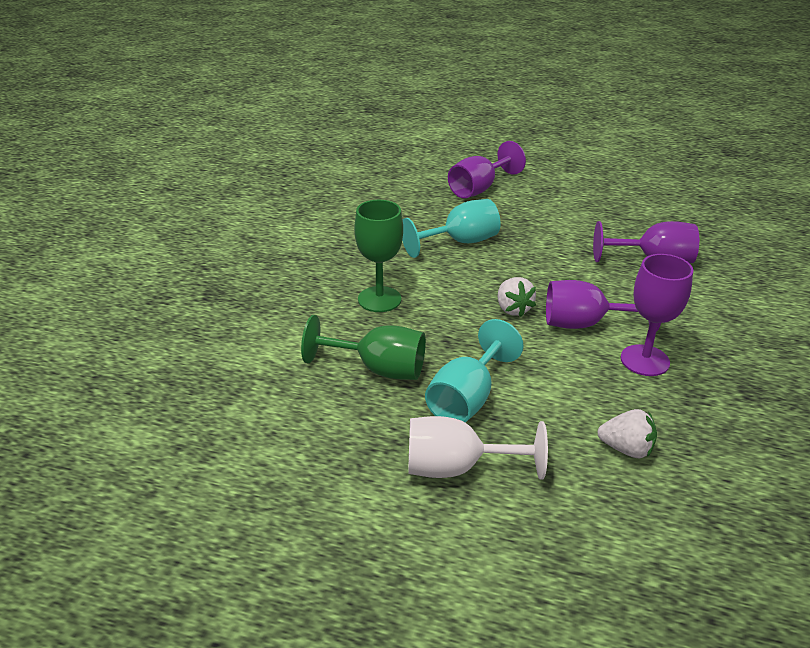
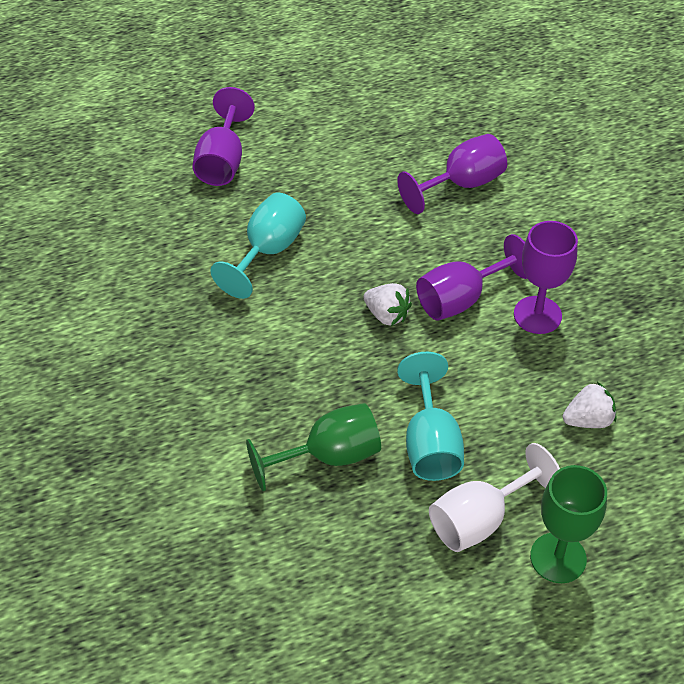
camera: 35 degrees left, 15 degrees up
green goblet [354,200,403,312] -> green goblet moved to [530,465,607,583]

